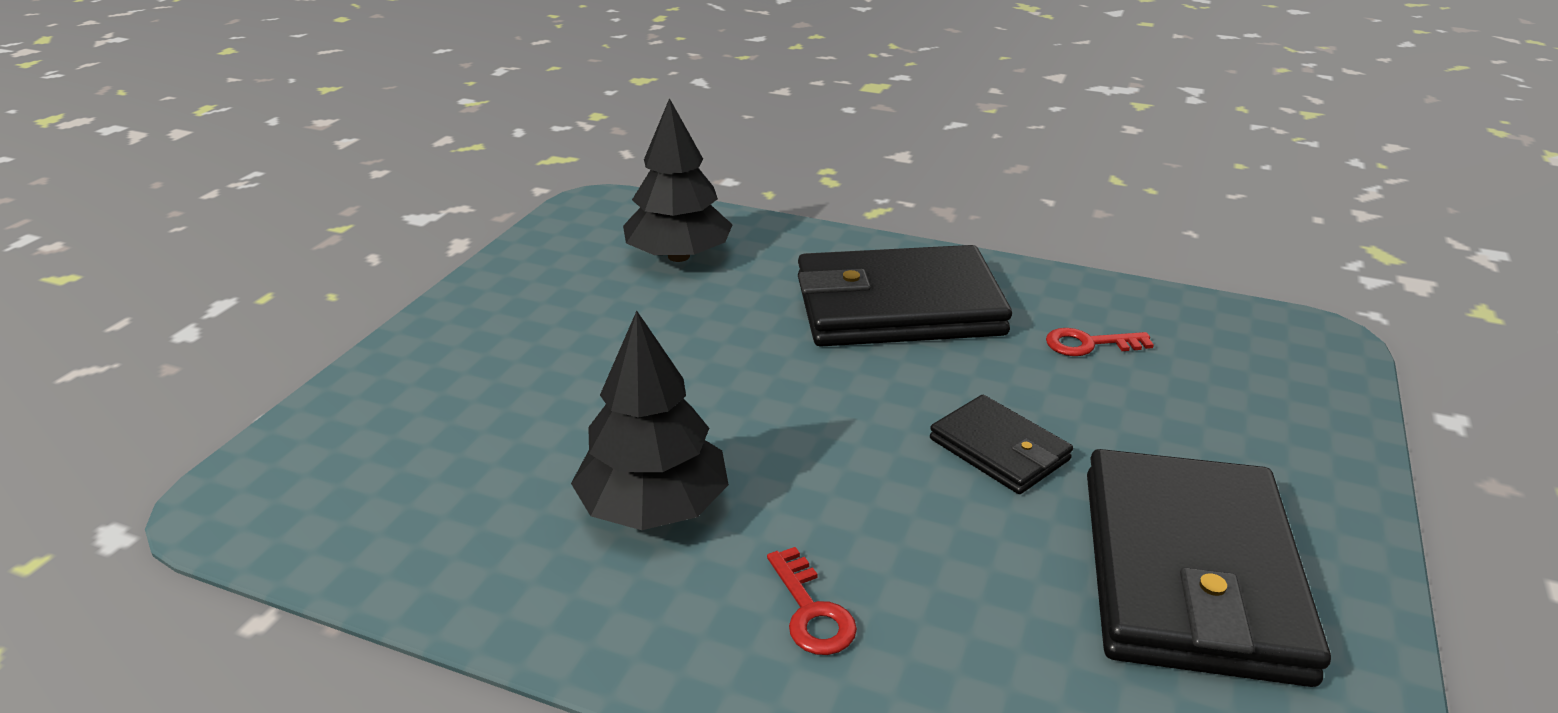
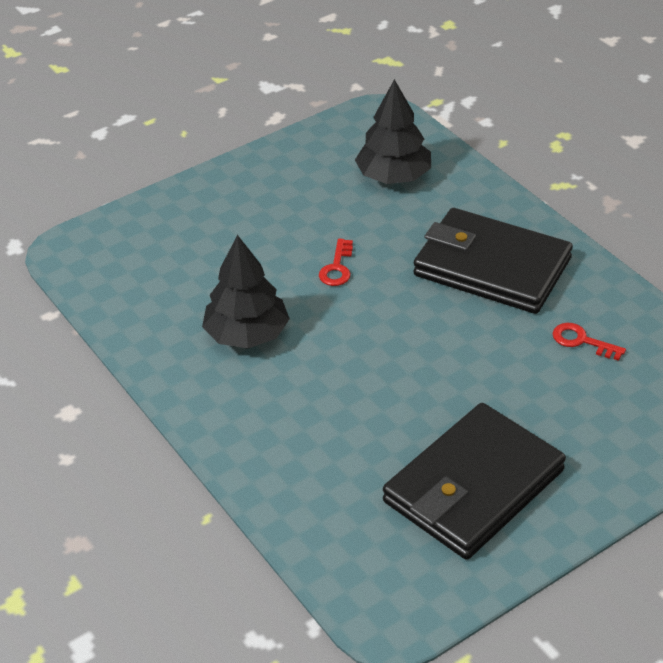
camera: 35 degrees right, 10 degrees up
red key [767,547,857,655] -> red key moved to [319,239,353,286]
black wallet [930,395,1073,494] -> none

